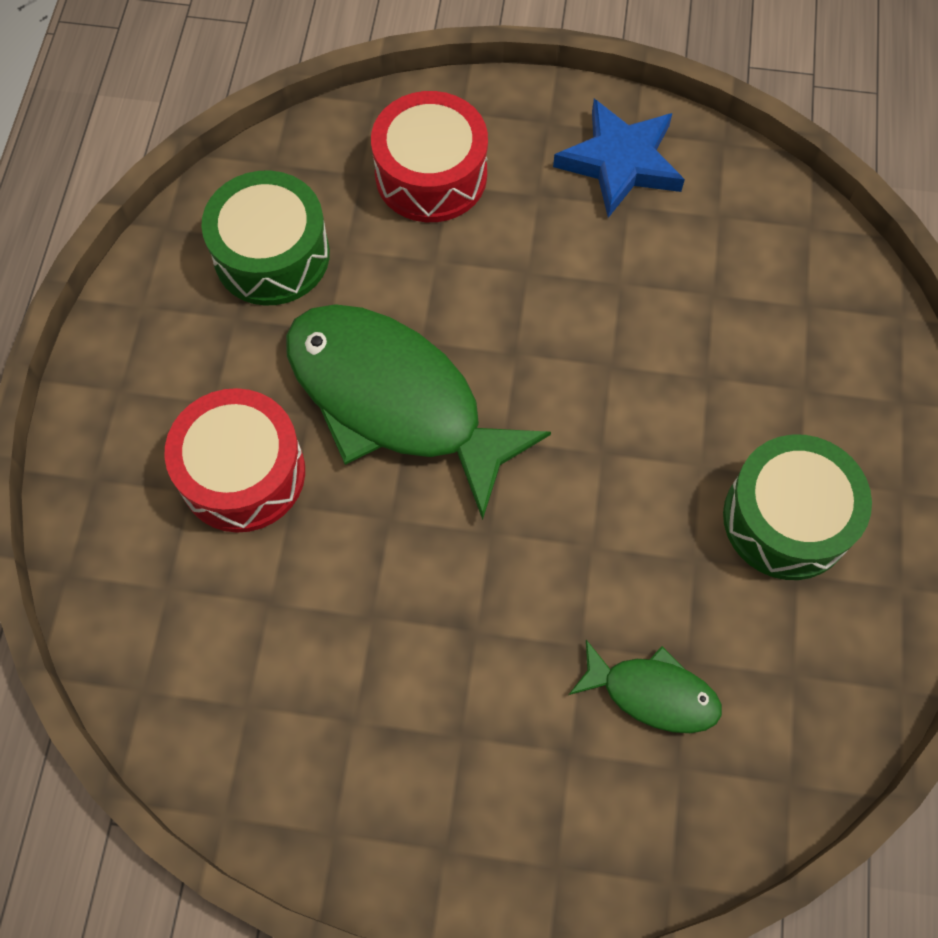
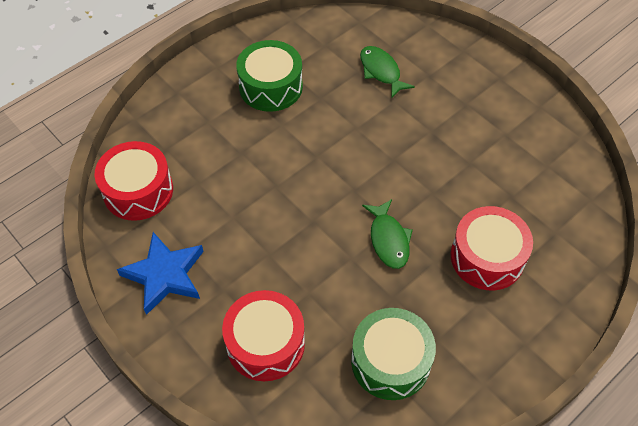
camera: 140 degrees left, 10 degrees down
green fish [286,304,551,520] -> green fish [362,199,413,269], size x0.48
none -> red drum [94,141,173,221]

